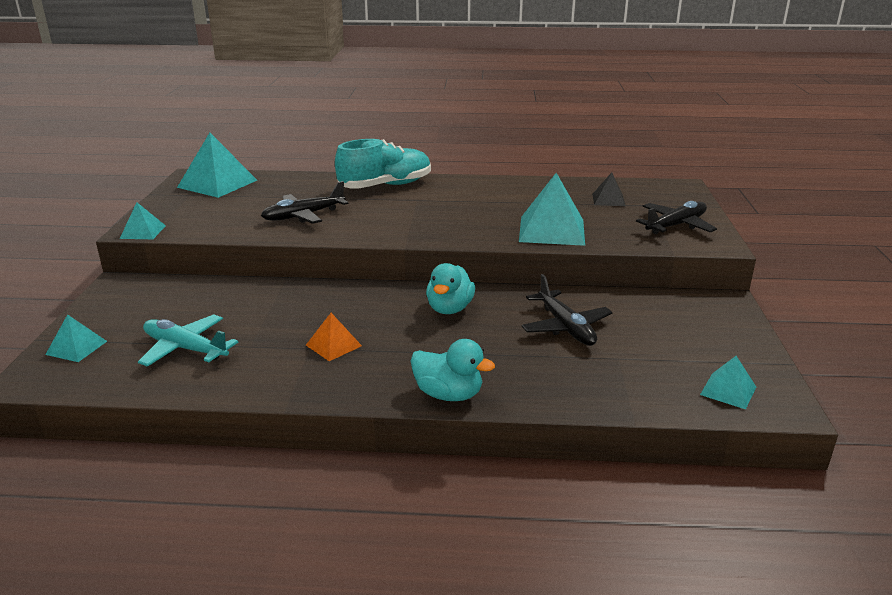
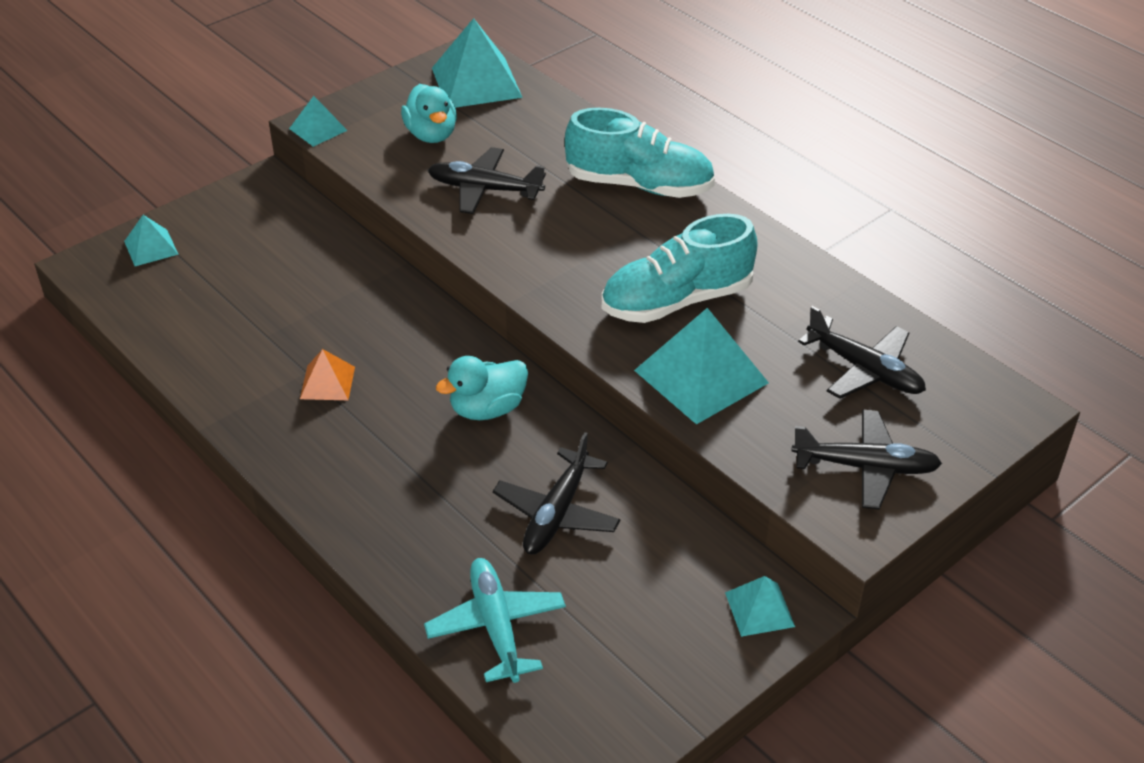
camera: 45 degrees right, 15 degrees up
turquoise plane [138,314,238,367] -> turquoise plane moved to [424,558,566,683]
turquoise duck [411,339,495,401] -> turquoise duck moved to [401,84,457,143]
black pyramid [592,172,626,206] -> black plane [798,306,926,399]
turquoise pyramid [700,356,756,409] -> turquoise pyramid moved to [725,576,795,637]
none -> turquoise shoe [602,214,758,323]

